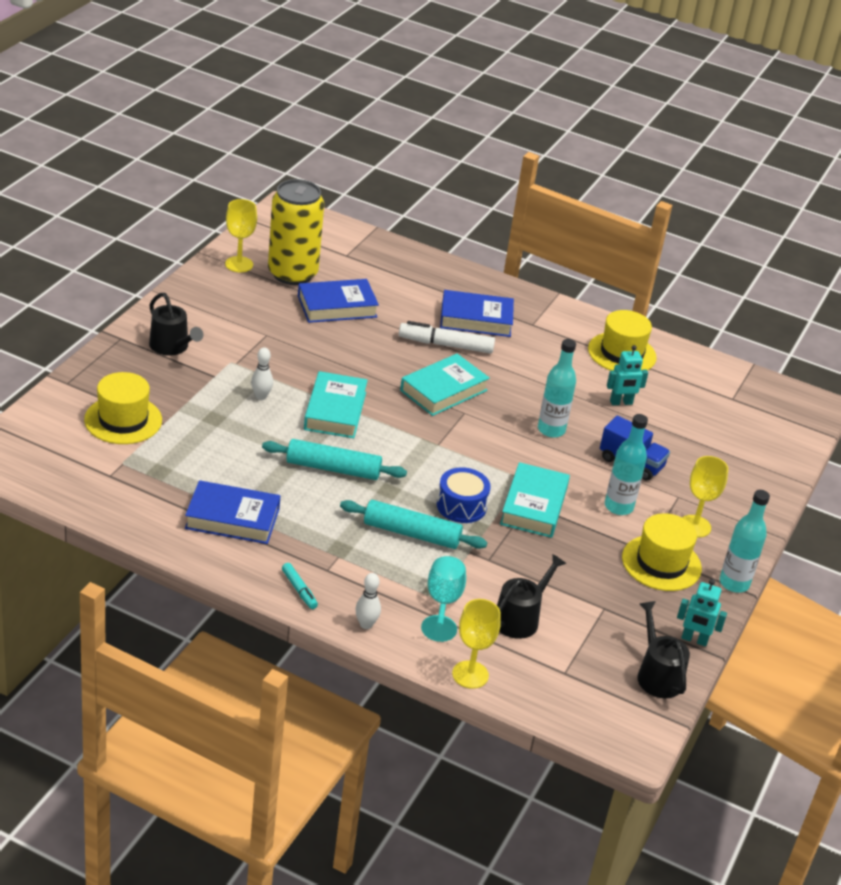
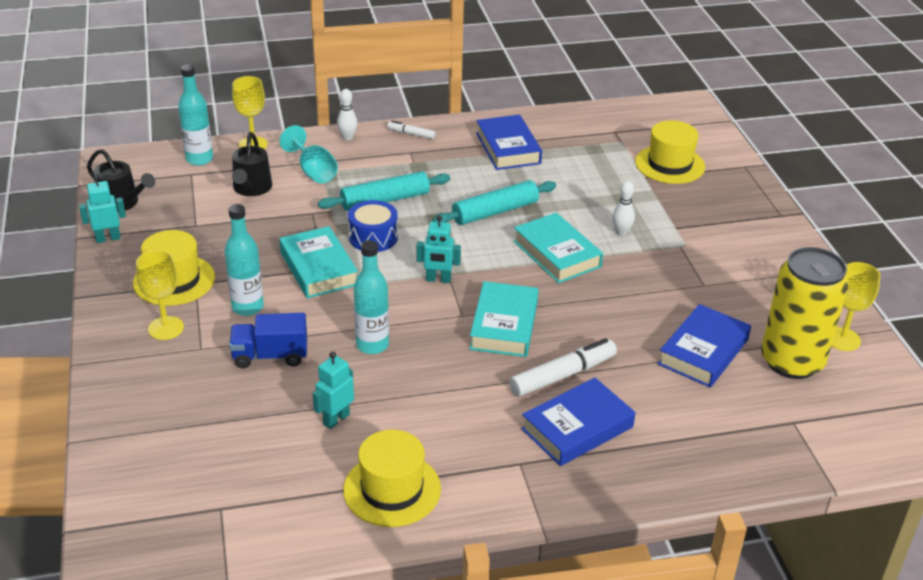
camera: 145 degrees right, 0 degrees up
black watering can [149,293,203,356] -> none
blue book [185,480,280,544] -> blue book turned 75 degrees counterclockwise [476,115,542,170]
turquoise marker [282,563,318,609] -> white marker [387,121,436,139]
turquoise bottle [720,490,770,593] -> turquoise bottle moved to [178,65,213,166]
none -> turquoise robot [417,215,461,283]

